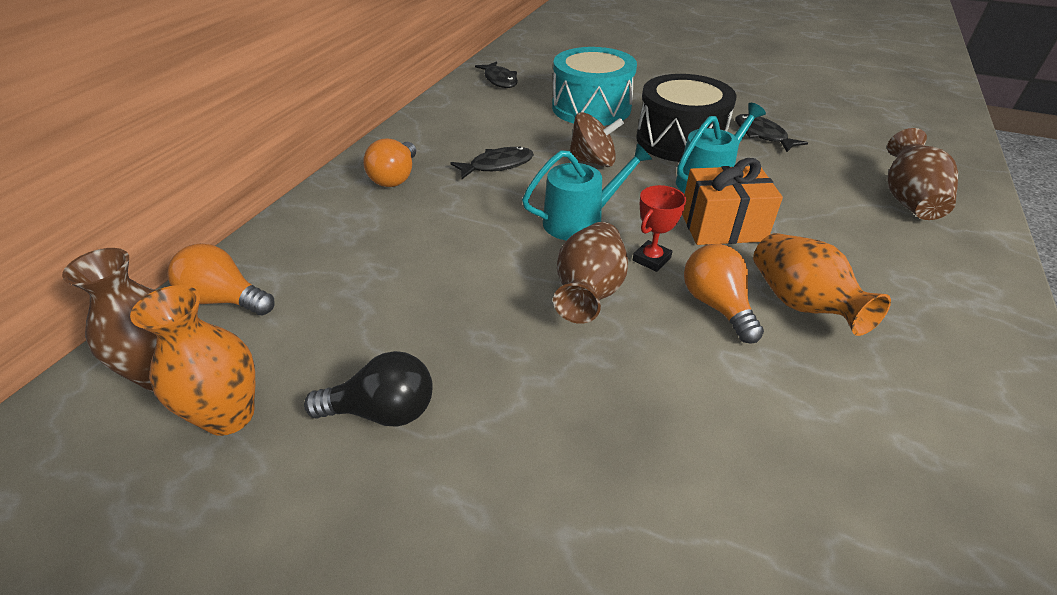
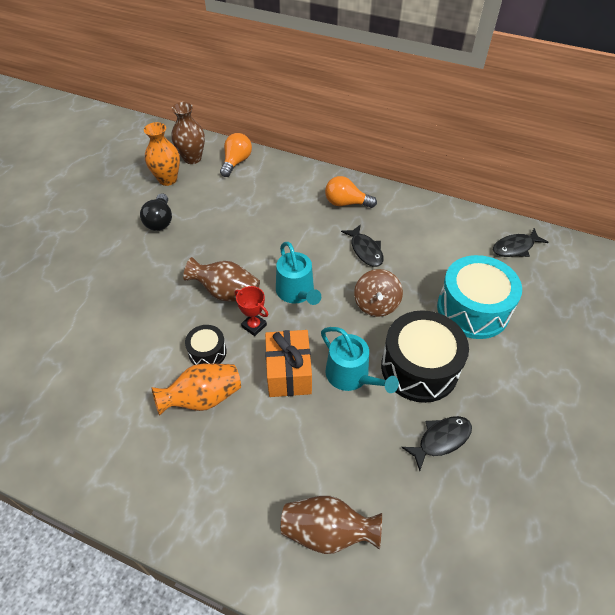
camera: 90 degrees right, 10 degrees up
orange light bulb [684,244,764,344] -> black drum [185,325,227,365]

